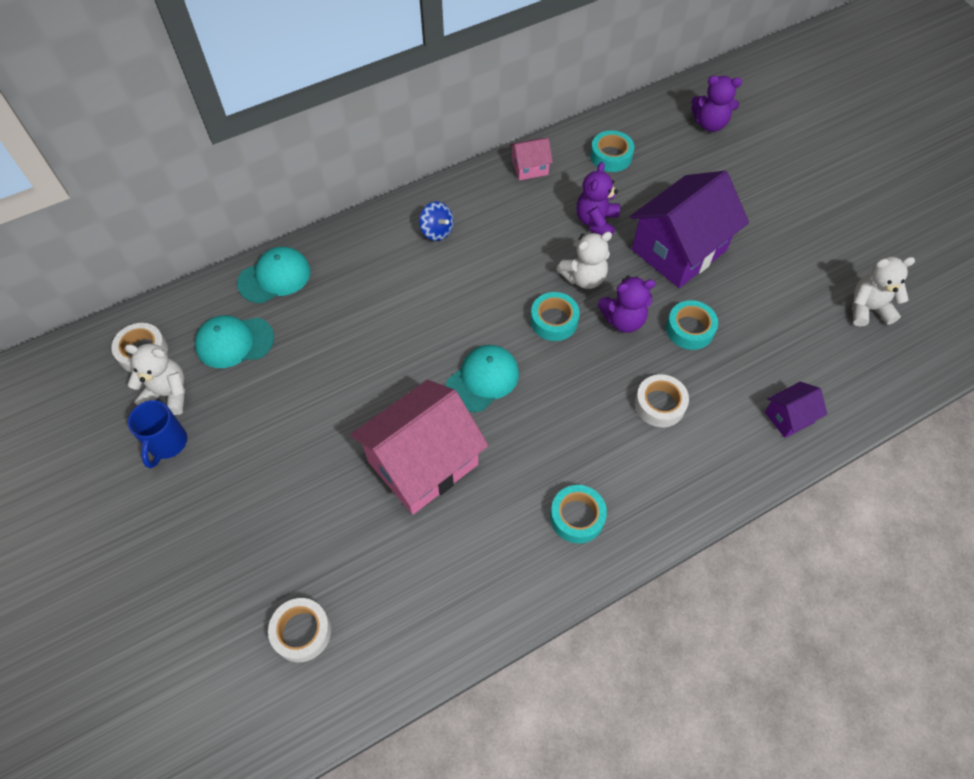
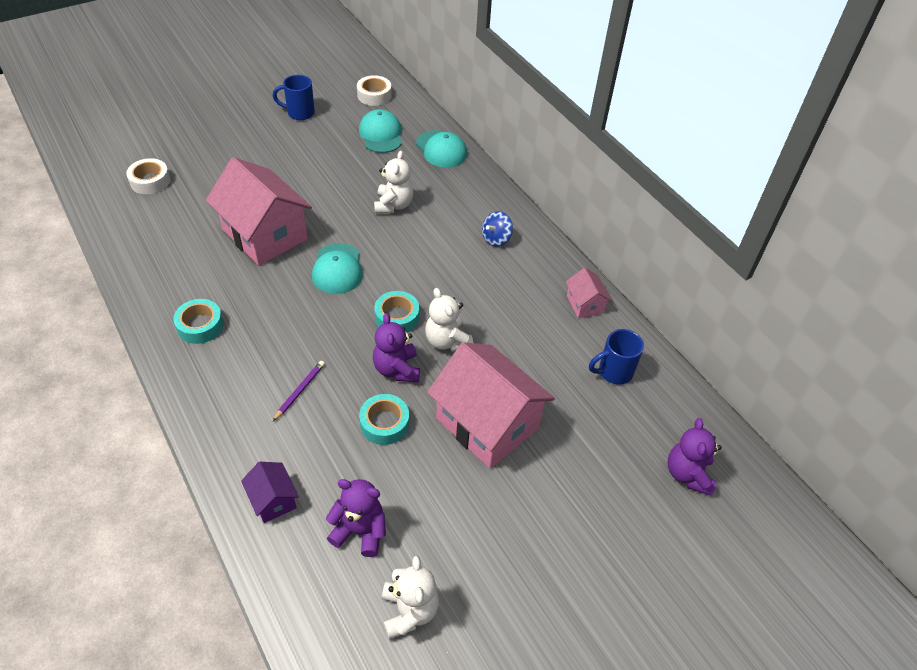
camera: 85 degrees right, 10 degrees down
white teddy bear [125,343,185,415] -> white teddy bear moved to [374,151,413,214]
turquoise cap [446,345,519,412] -> turquoise cap turned 45 degrees clockwise [312,243,363,294]
purple teddy bear [576,162,620,236] -> purple teddy bear moved to [326,479,386,557]
turquoise tape [590,130,634,172] -> blue mug [589,329,644,385]
purple house [630,171,749,288] -> pink house [427,342,555,468]
white tape [635,374,689,427] -> purple pencil [273,361,325,421]

